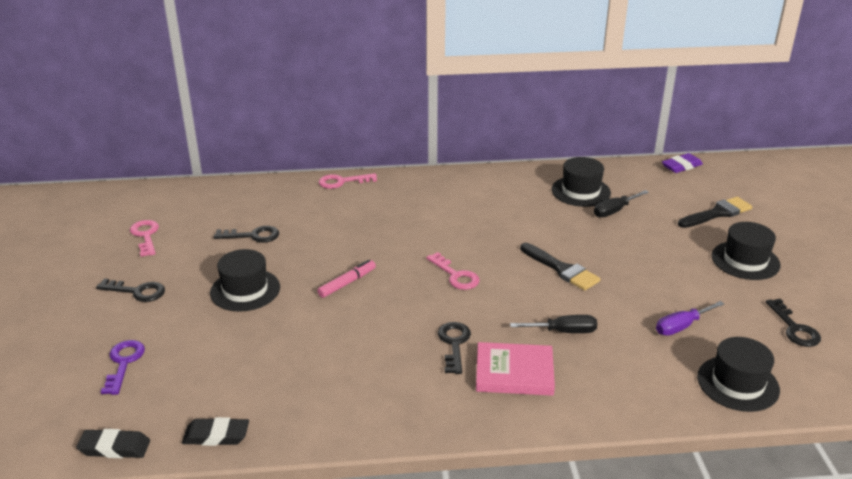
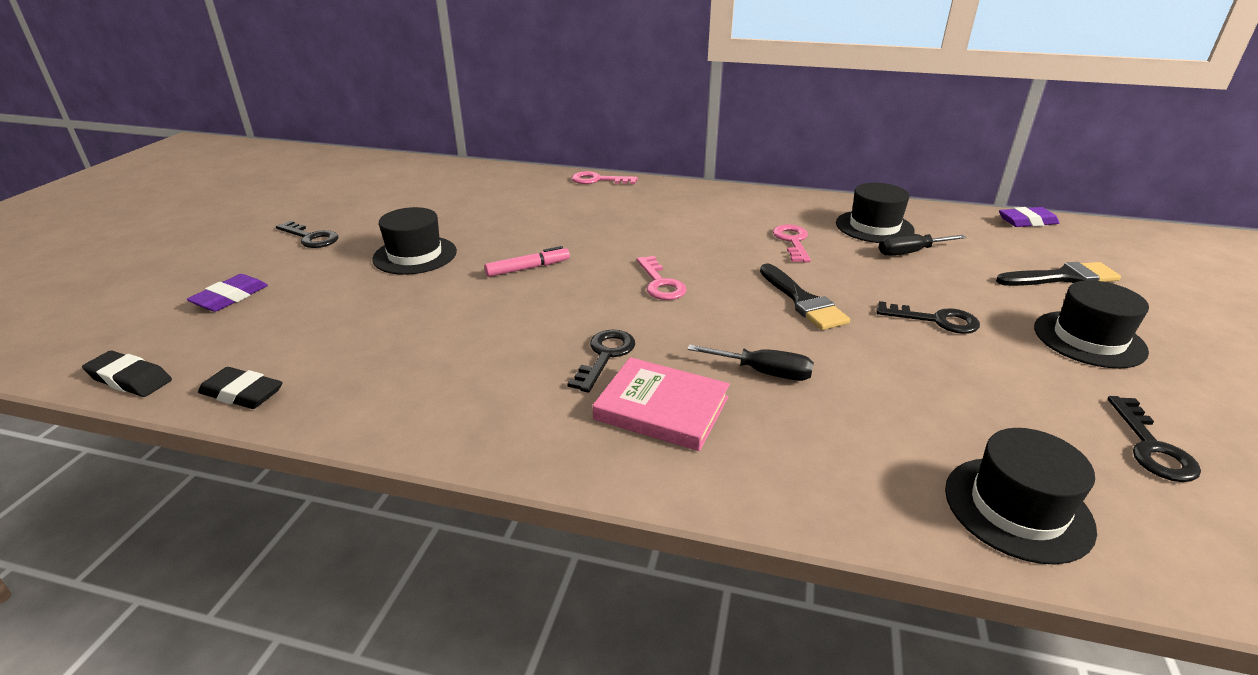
camera: 20 degrees right, 0 degrees up
purple key [101,340,145,395] -> purple eraser [187,274,268,312]
pink key [130,220,159,257] -> pink key moved to [773,224,811,262]
black key [214,226,279,243] -> black key moved to [877,301,980,334]
purple screwdriver [656,301,724,336] -> none

